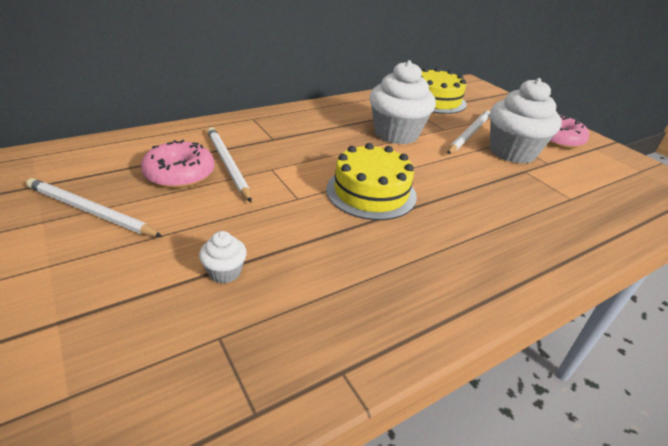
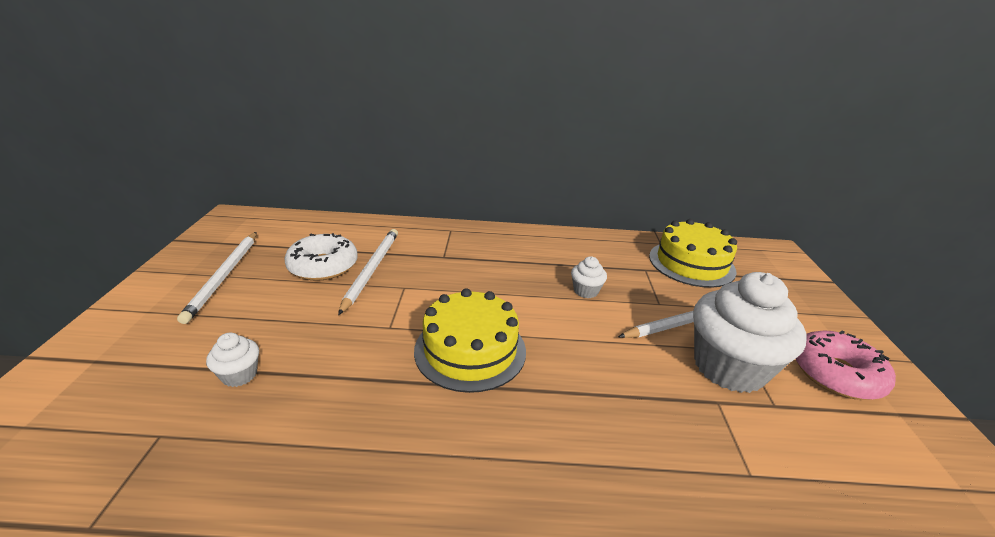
camera: 35 degrees right, 5 degrees down
white pencil [26,178,163,237] -> white pencil turned 150 degrees counterclockwise [177,232,257,324]
pink donut [141,140,215,188] -> white donut [284,233,358,281]
white cupcake [370,60,436,144] -> white cupcake [571,256,607,298], size x0.43

